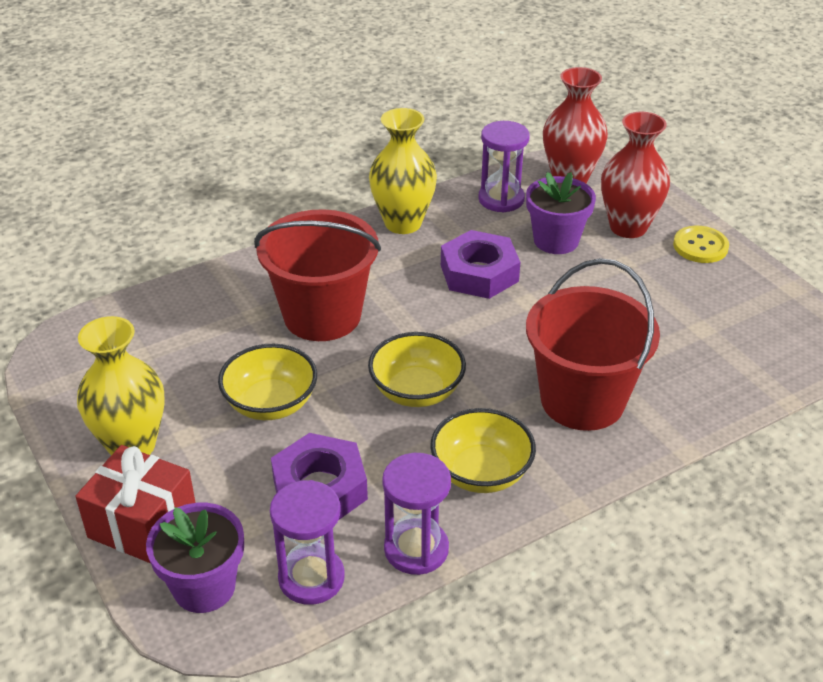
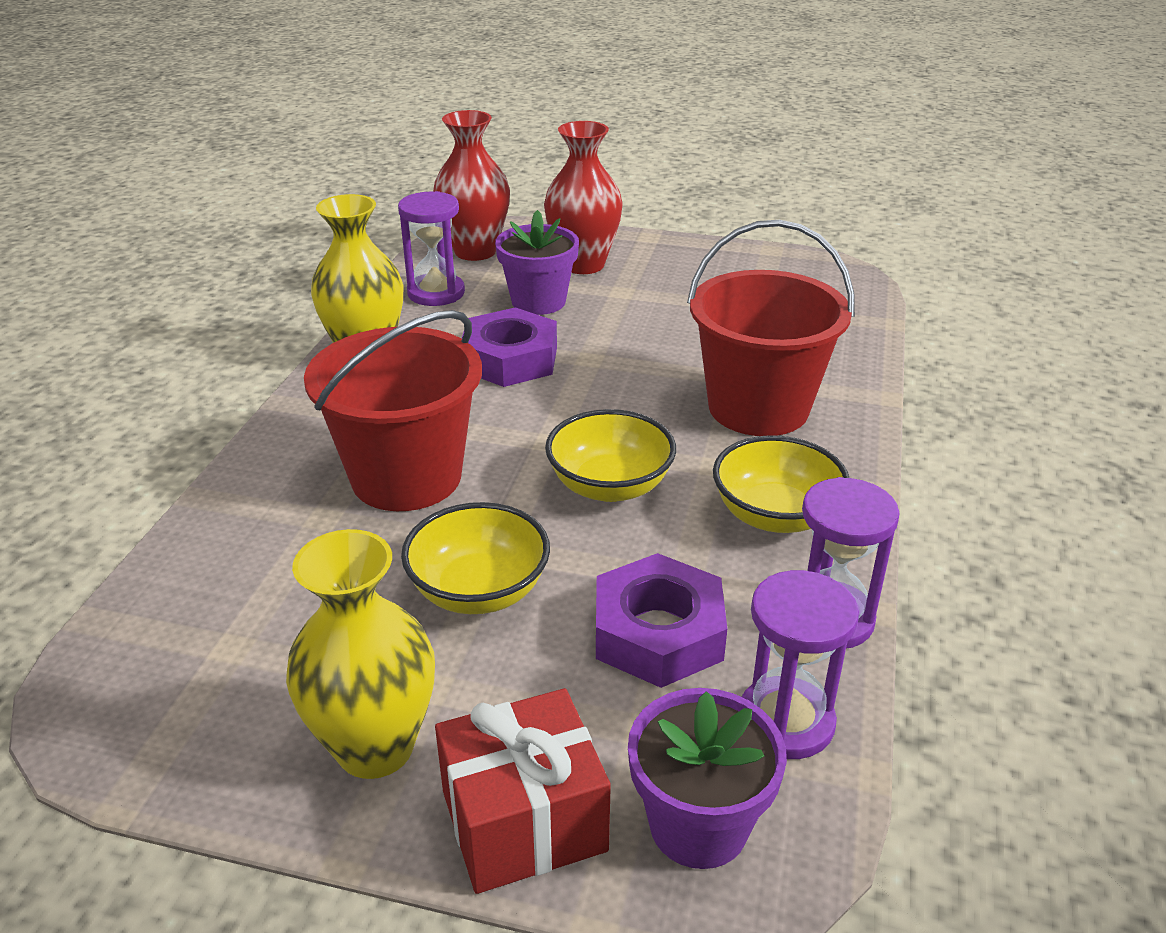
camera: 45 degrees left, 5 degrees down
yellow button [673,226,729,263] -> none

